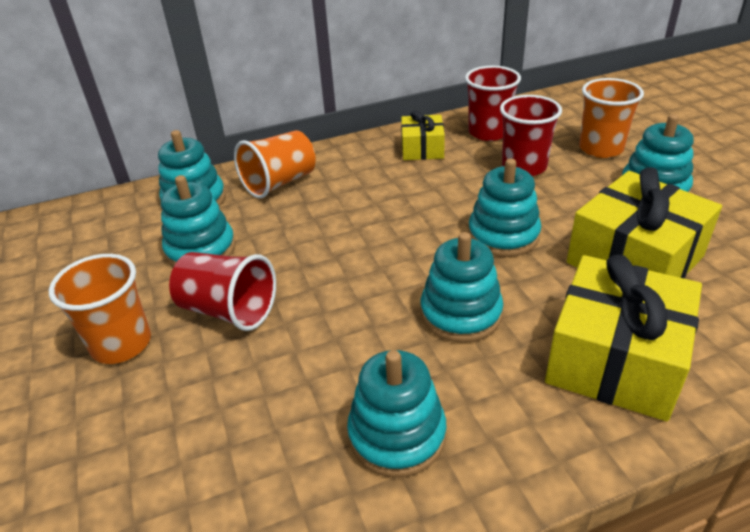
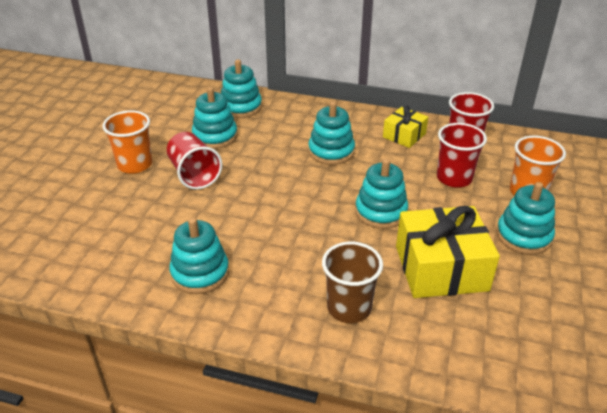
camera: 35 degrees right, 0 degrees up
orange cup [234,130,315,198] -> none
turquoise stacking toy [420,232,503,343] -> turquoise stacking toy moved to [308,101,355,165]
yellow gift [545,255,702,421] -> brown cup [322,242,383,323]

